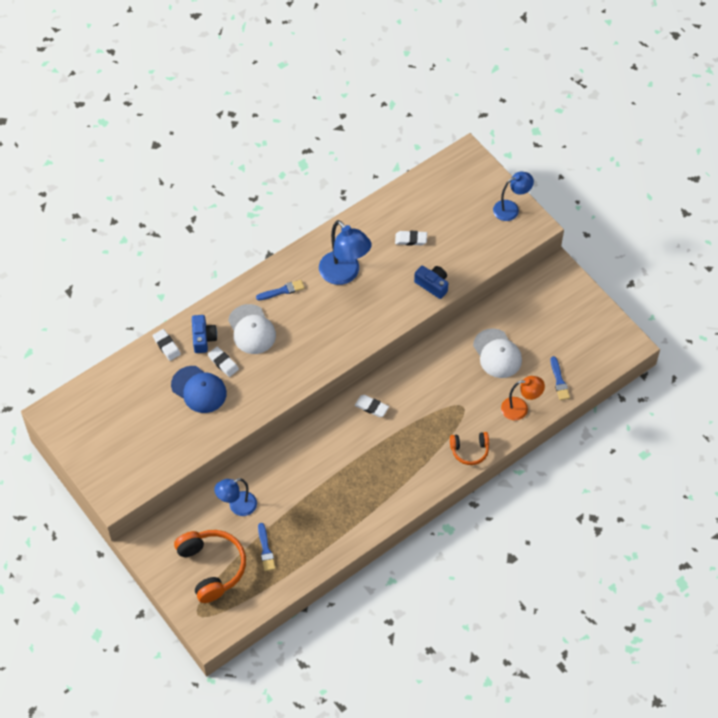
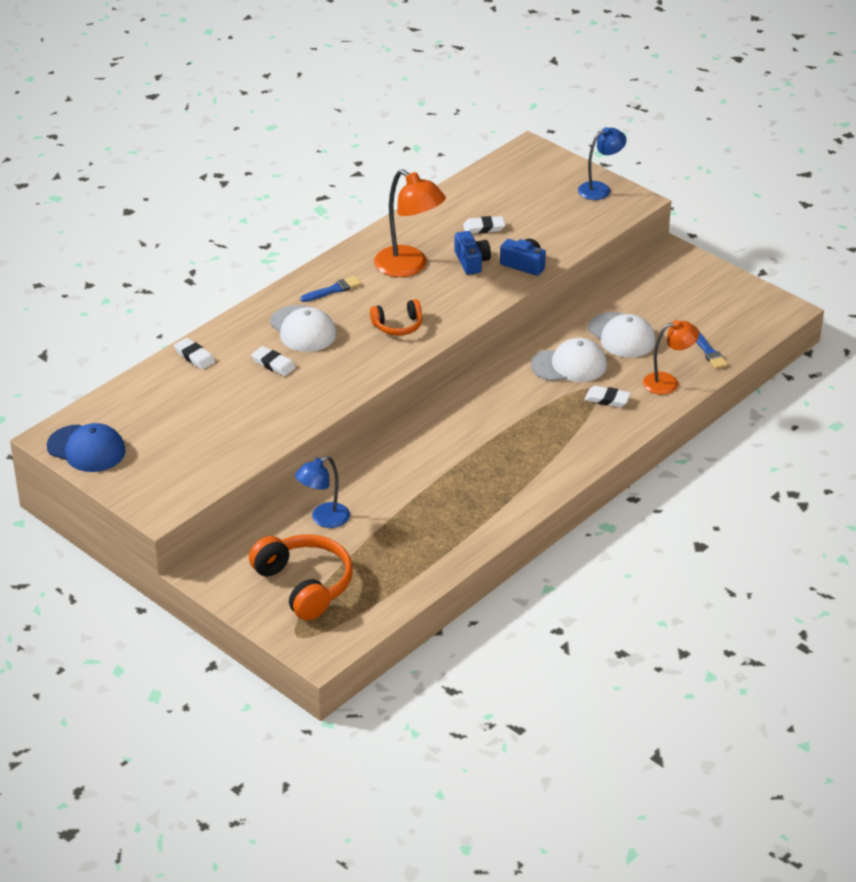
camera: 10 degrees left, 20 degrees down
blue cap [171,366,227,413] -> blue cap moved to [47,423,126,472]
blue camera [192,315,217,353] -> blue camera moved to [455,231,491,275]
blue brush [258,523,276,571] -> none
blue lamp [319,220,372,285] -> orange lamp [374,169,446,277]
white eraser [355,395,389,417] -> white eraser moved to [584,386,631,407]
orange headphones [450,432,489,465] -> orange headphones moved to [370,299,422,336]
none -> white cap [531,338,607,382]

